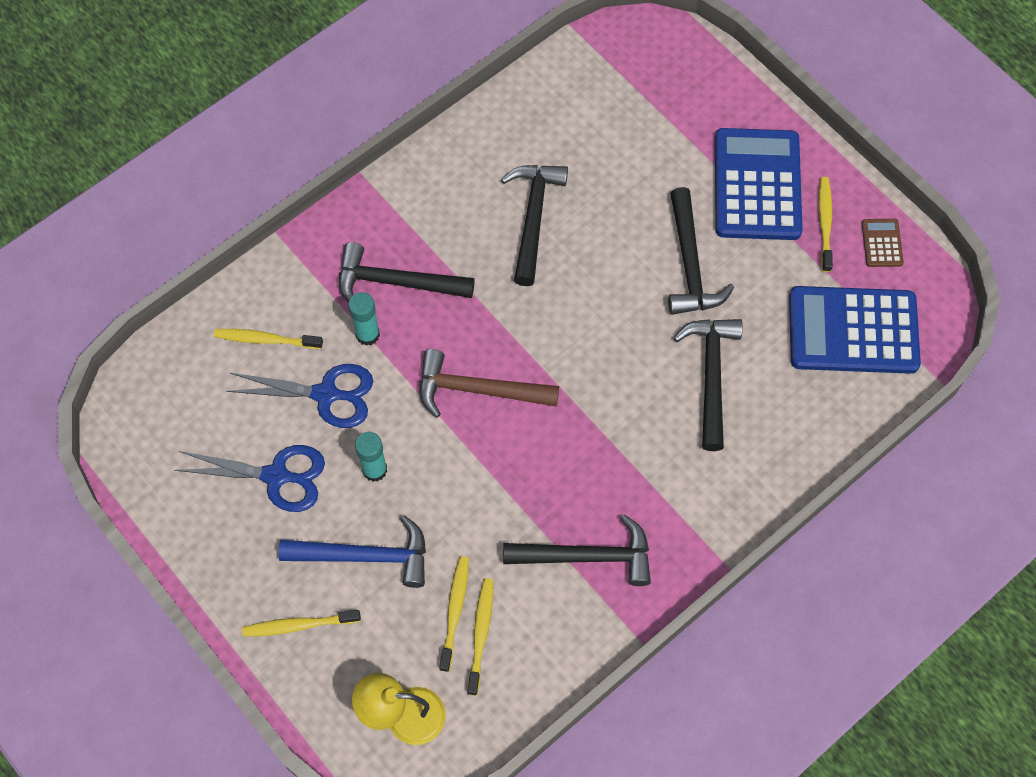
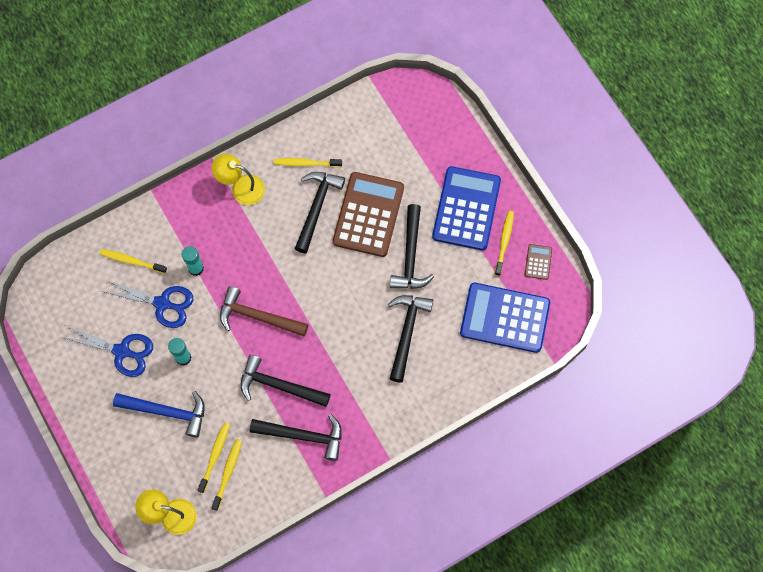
camera: 10 degrees right, 5 degrees up
yellow toothbrush [242,610,361,637] -> yellow toothbrush moved to [274,158,342,167]
black hammer [339,242,475,302] -> black hammer moved to [240,355,331,407]
none -> yellow lamp [211,154,265,205]
none -> brown calculator [333,172,404,257]

